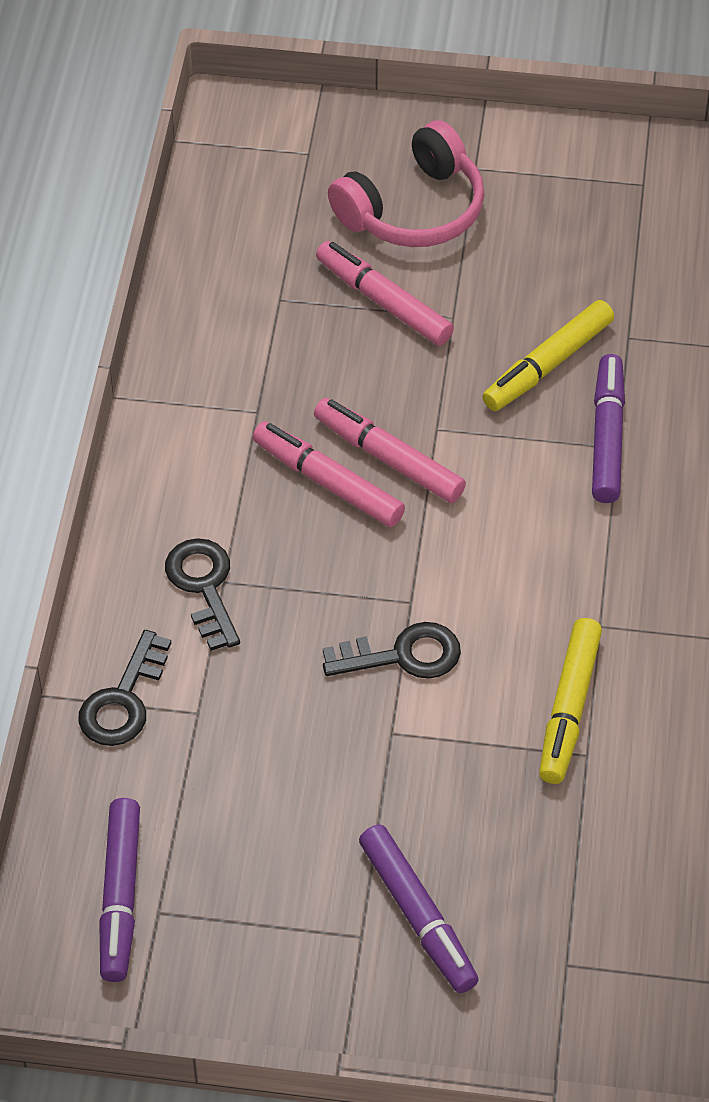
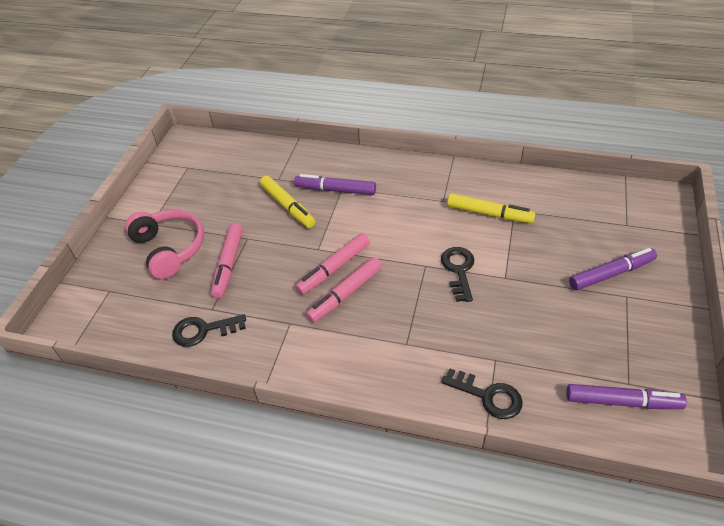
camera: 80 degrees left, 5 degrees down
black key [165,538,240,651] -> black key moved to [172,314,246,347]
pink marker [316,241,454,346] -> pink marker turned 45 degrees counterclockwise [211,223,243,298]

